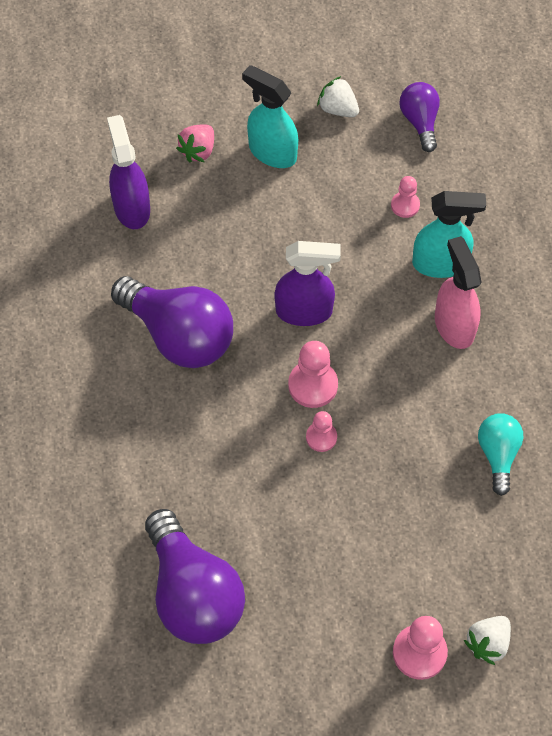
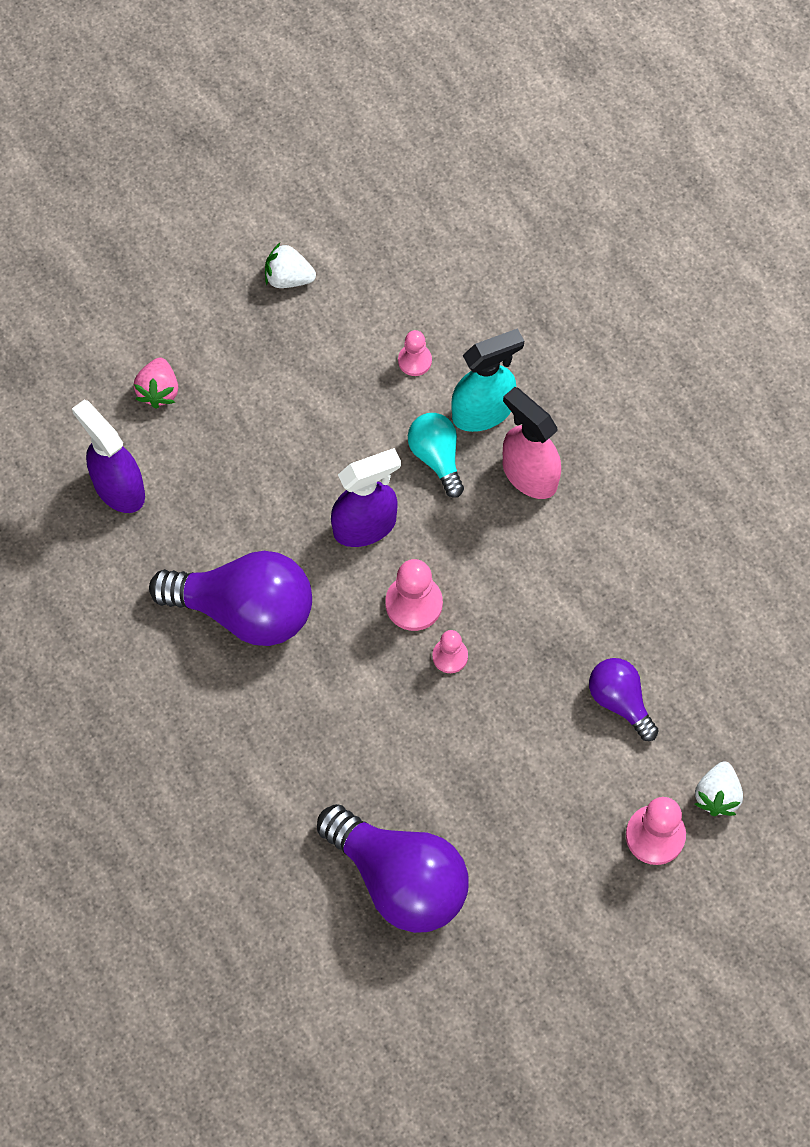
camera: 25 degrees left, 5 degrees up
turquoise spray bottle [242,65,298,168] -> none
purple light bulb [399,82,440,152] -> purple light bulb moved to [589,658,659,741]
turquoise light bulb [478,413,524,496] -> turquoise light bulb moved to [408,413,464,498]

